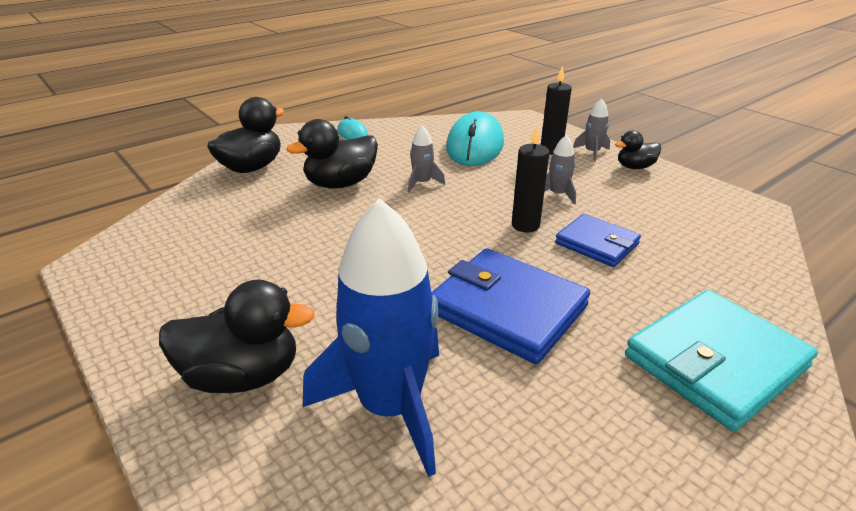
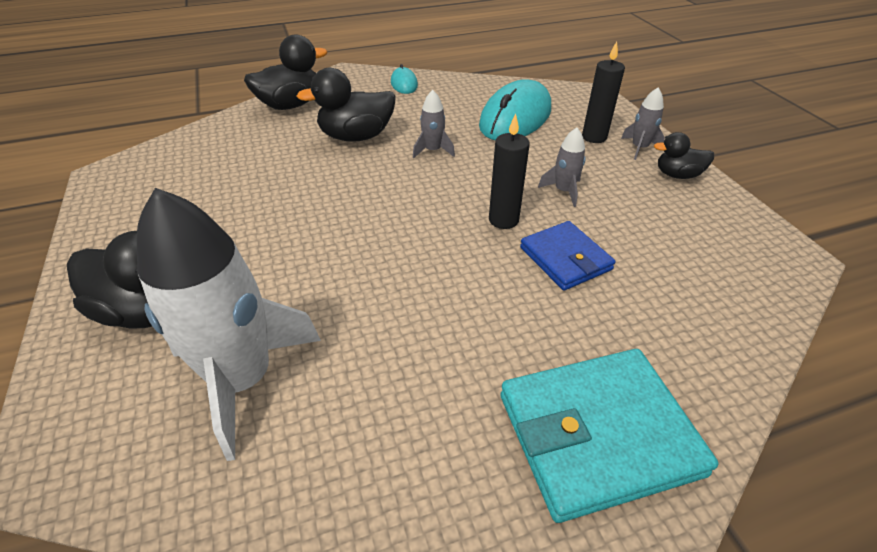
camera: 20 degrees right, 10 degrees up
blue rocket [303,198,439,477] -> white rocket [137,188,321,461]
blue wallet [432,248,590,364] -> none

